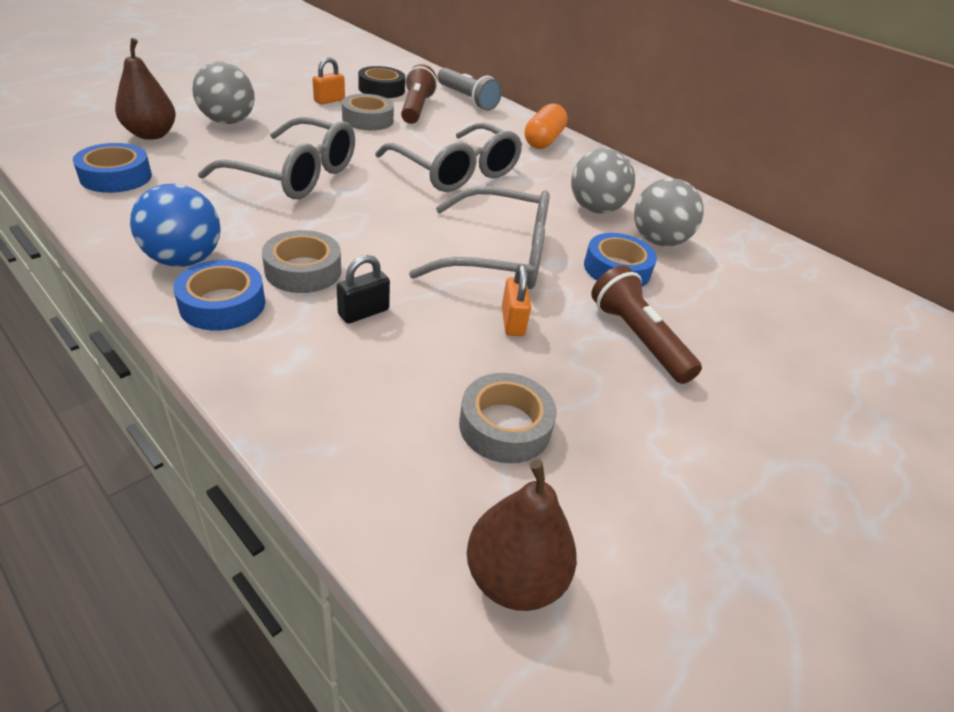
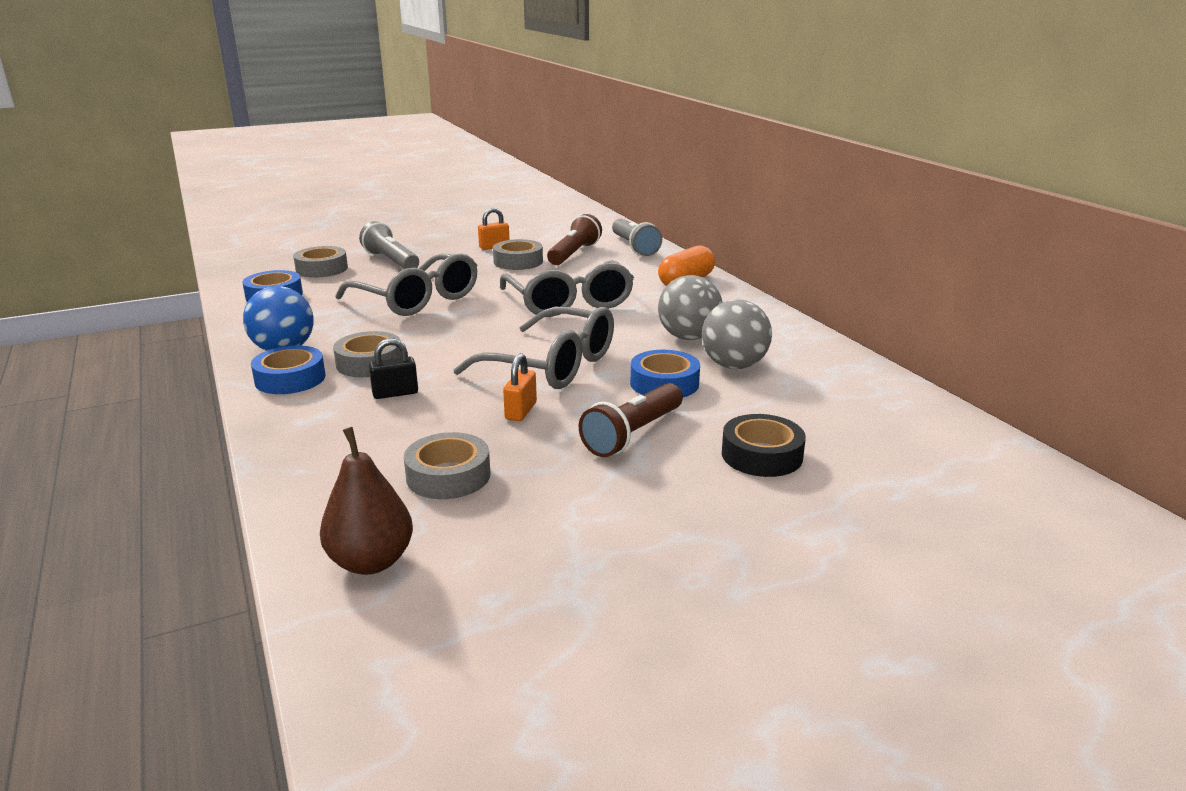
camera: 25 degrees right, 15 degrees down
brown pear [115,38,176,140] -> grey tape [293,246,348,278]
grey ball [192,62,255,124] -> grey flashlight [359,221,419,269]
black tape [358,66,405,98] -> black tape moved to [722,414,806,477]
brown flashlight [591,265,702,384] -> brown flashlight turned 135 degrees counterclockwise [579,383,683,457]

